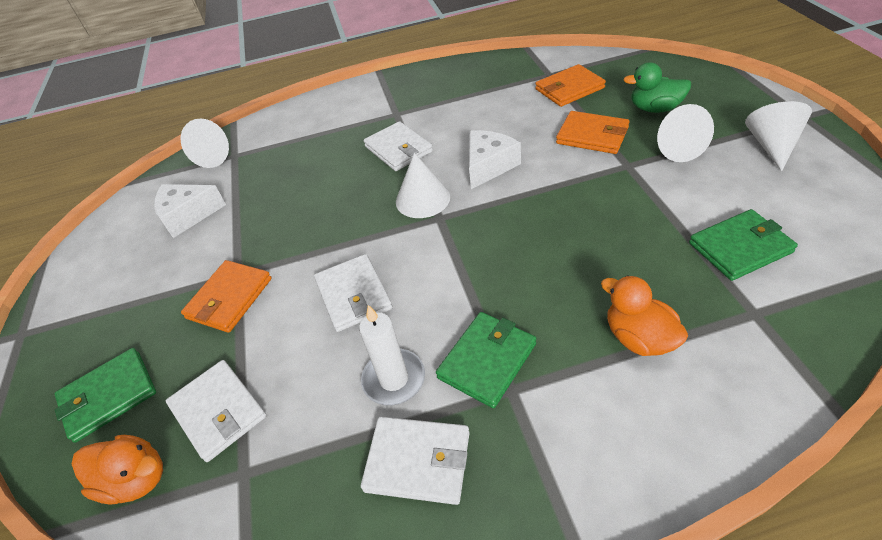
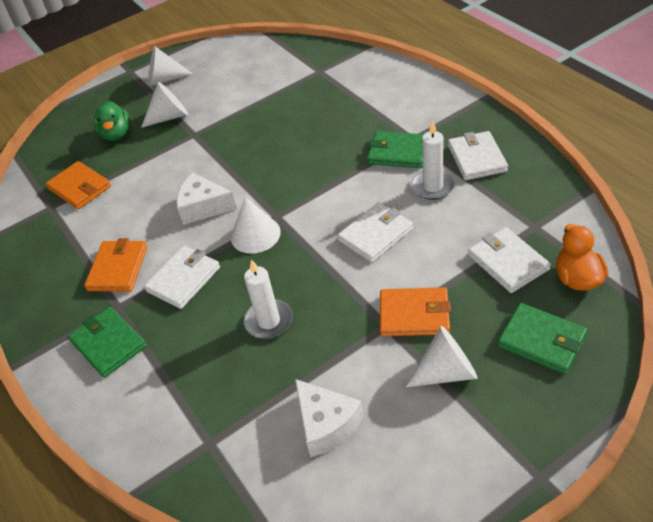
camera: 110 degrees left, 0 degrees up
white wallet [166,360,267,462] -> white wallet turned 60 degrees counterclockwise [468,227,551,293]
white cone [181,119,229,168] -> white cone moved to [406,326,478,387]
orange wallet [556,111,630,154] -> orange wallet moved to [84,238,148,292]
orange duck [601,275,688,356] -> none
green wallet [689,209,798,281] -> green wallet moved to [68,307,147,378]
none -> white candle [244,259,293,339]

